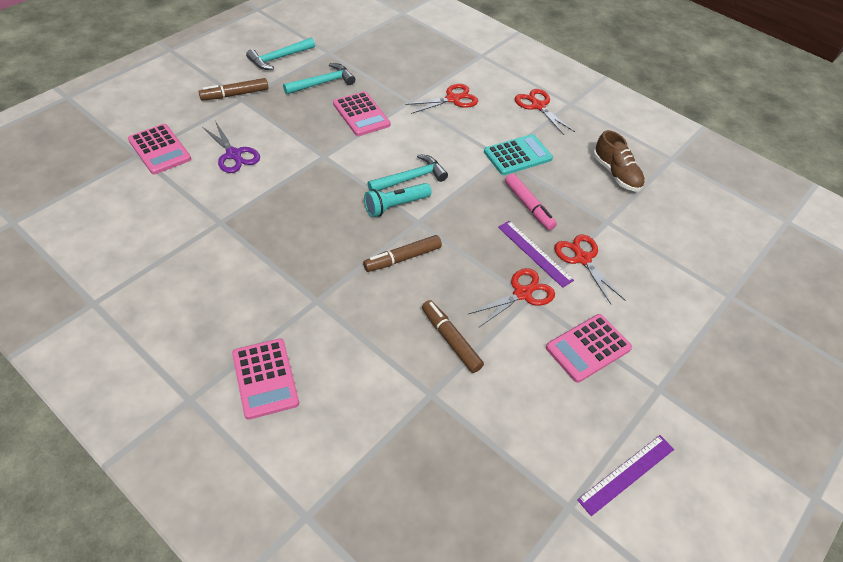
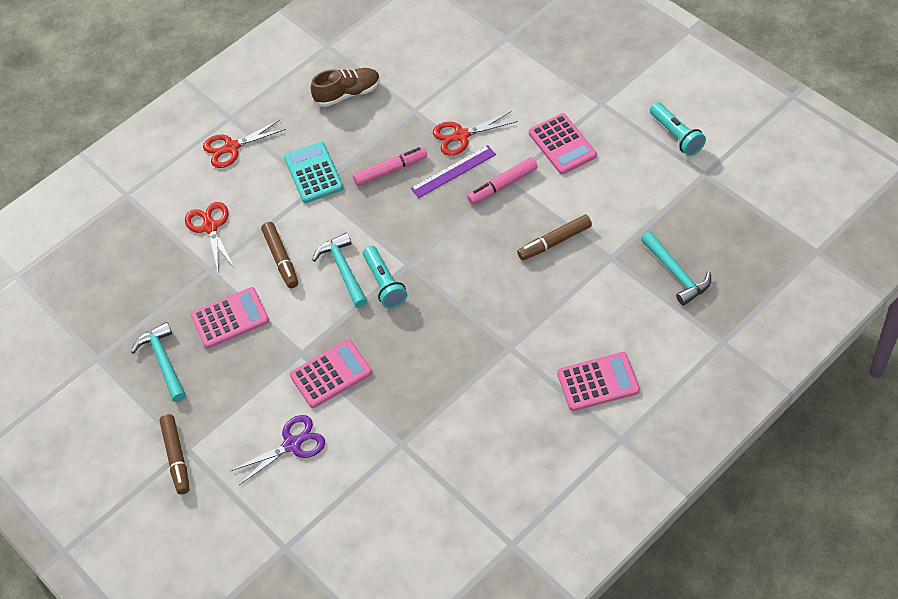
camera: 75 degrees left, 5 degrees up
pink calculator [128,124,191,174] -> pink calculator moved to [290,340,372,408]
turquoise hammer [246,38,315,70] -> turquoise hammer moved to [641,231,711,306]
brown marker [363,235,442,272] -> brown marker moved to [261,222,298,288]
red scissors [468,268,555,327] -> pink marker [467,157,538,205]
purple ruler [577,435,674,516] -> turquoise flashlight [650,102,706,156]

